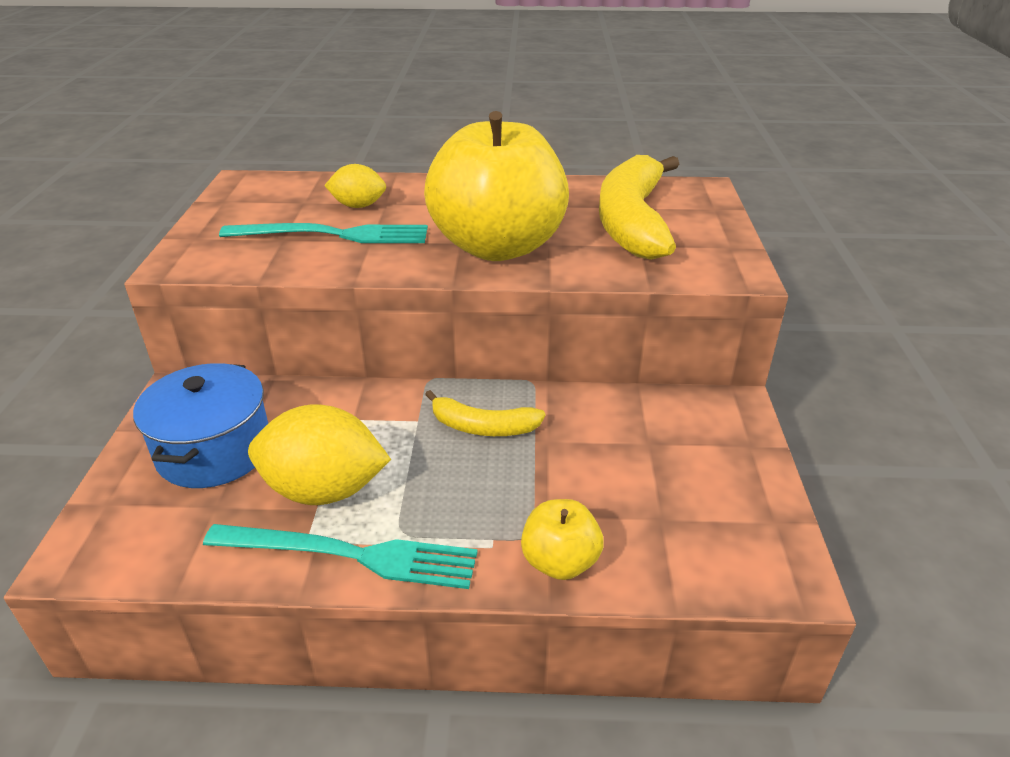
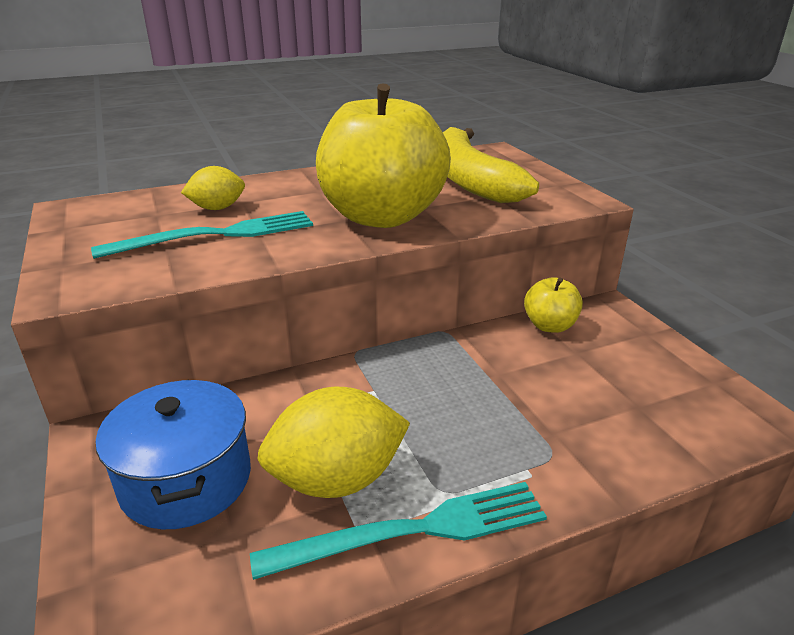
camera: 25 degrees left, 5 degrees down
yellow banana [425,390,545,436] -> none
yellow apple [521,499,604,580] -> yellow apple moved to [524,277,583,333]

